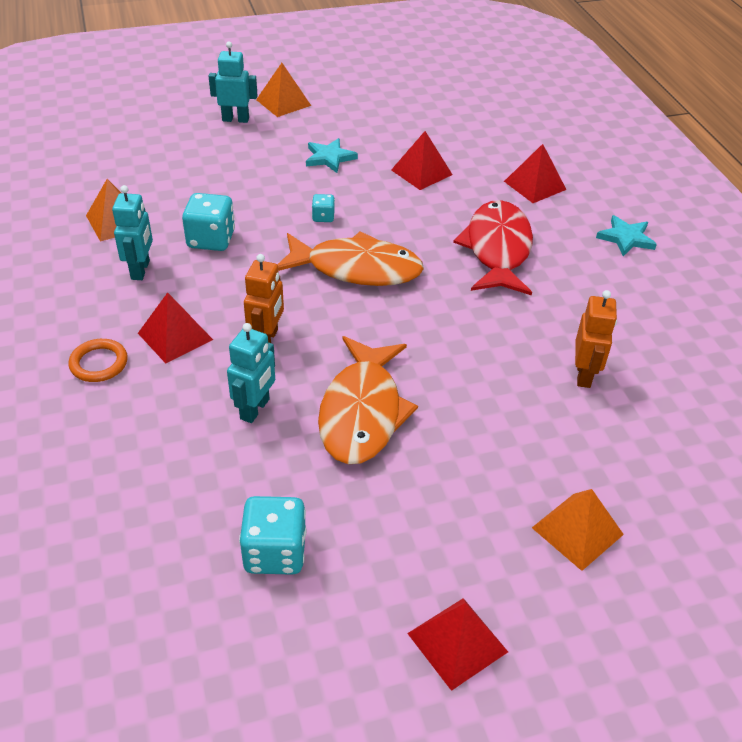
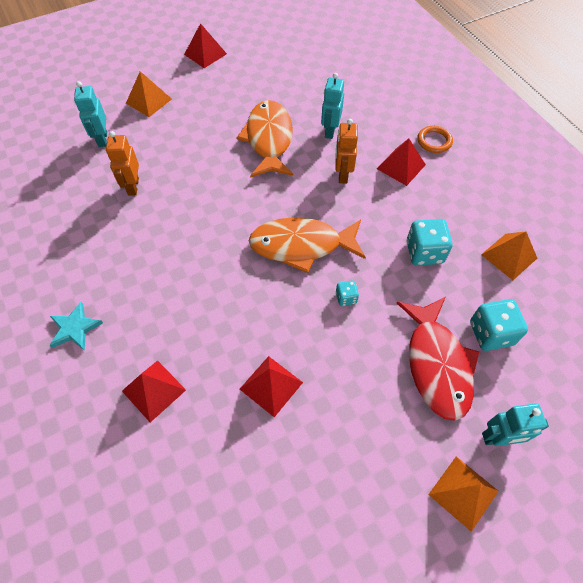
camera: 170 degrees right, 15 degrees up
turquoise robot [112,185,153,280] -> turquoise robot moved to [74,81,107,147]
turquoise dice [239,496,306,575] -> turquoise dice moved to [470,299,528,351]
turquoise star [306,138,358,173] -> none
red fish [453,200,533,295] -> red fish moved to [397,297,479,421]

